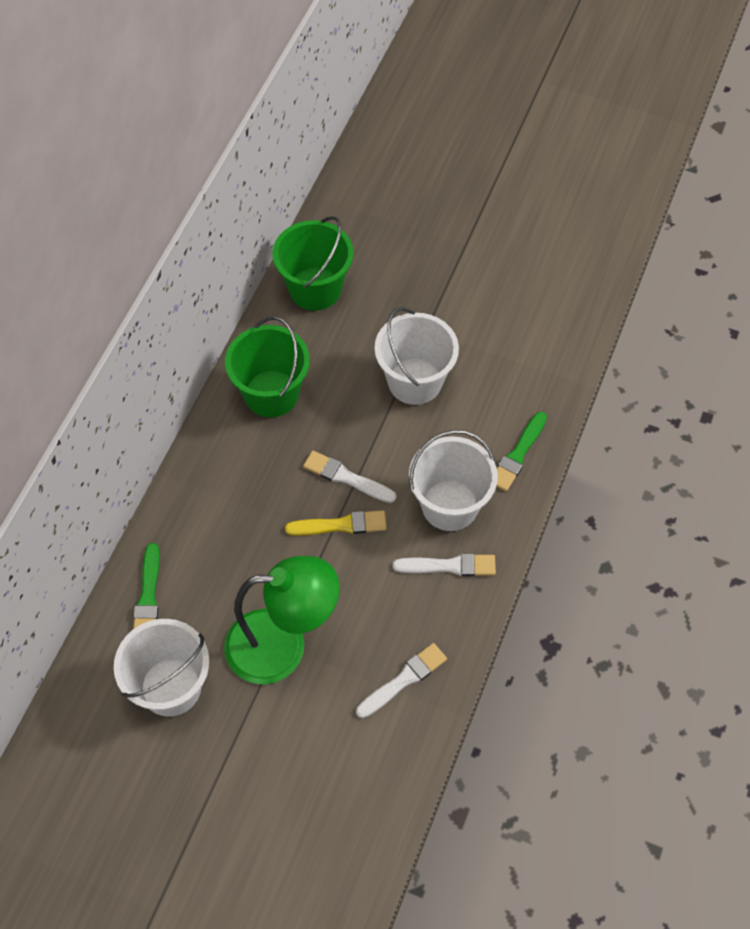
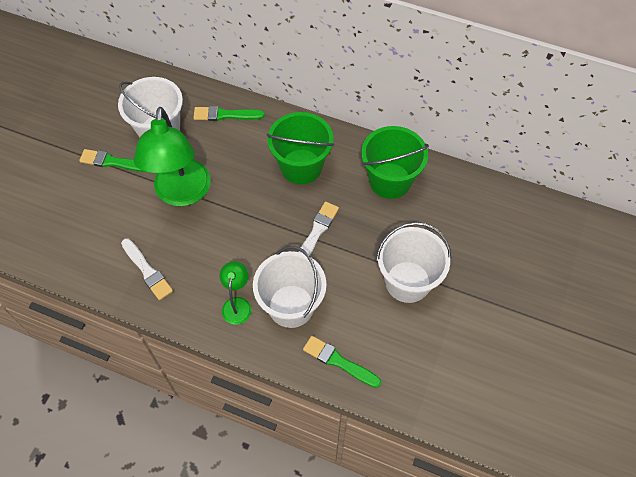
camera: 90 degrees right, 0 degrees up
green bucket [272,216,354,311] -> green bucket moved to [266,112,334,184]
yellow brush [285,510,387,536] -> none
white brush [393,553,496,576] -> green lamp [220,261,251,325]
none -> green brush [79,149,145,172]

